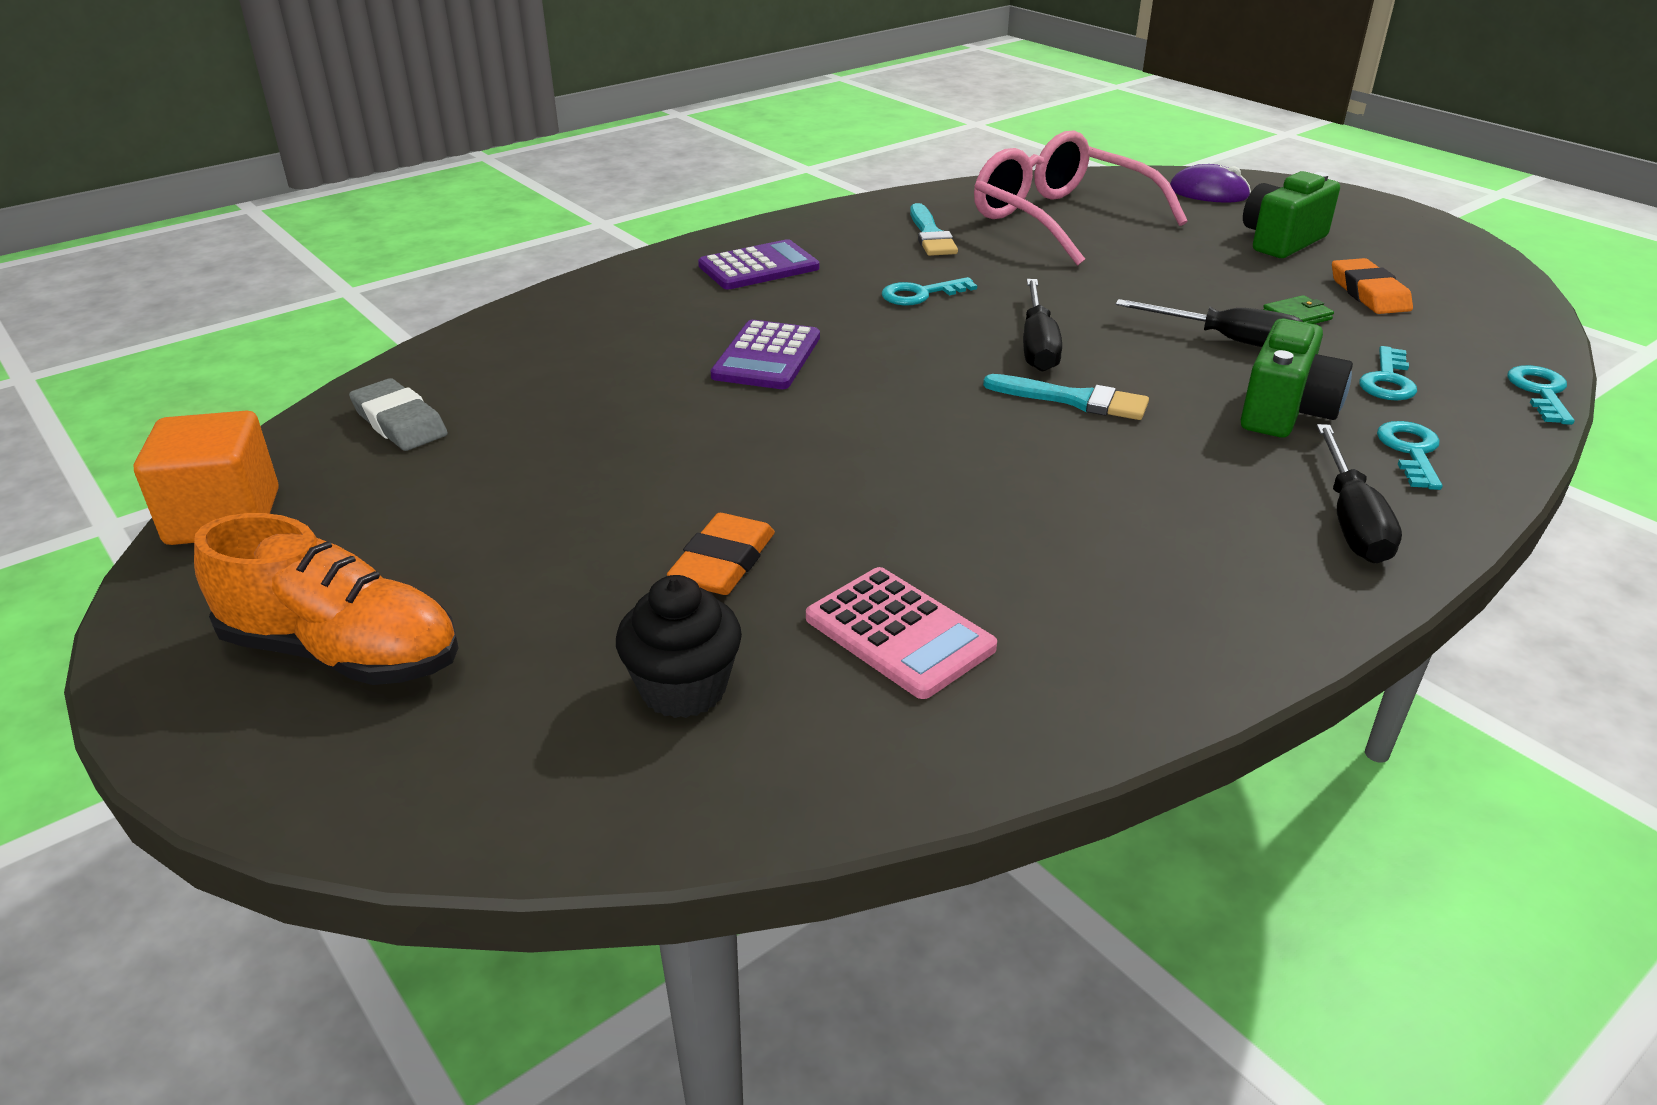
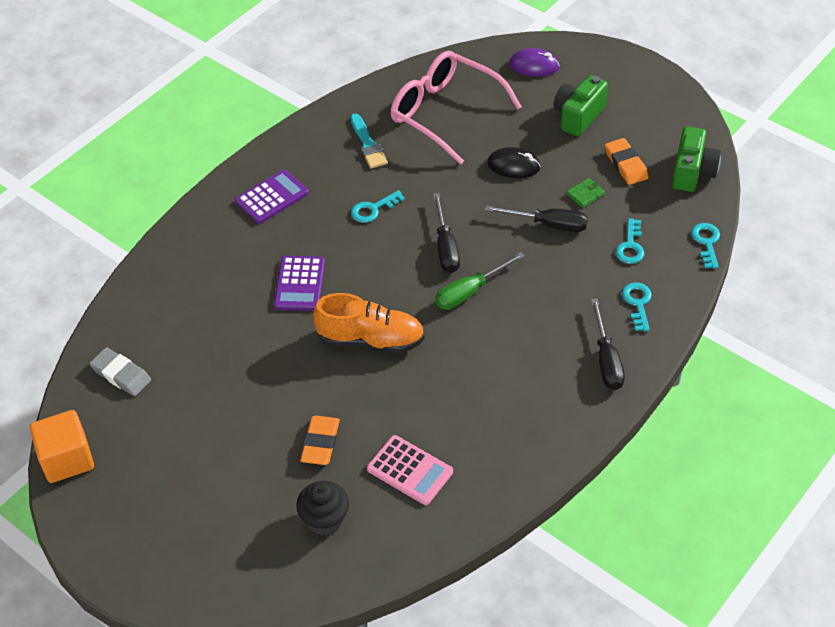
camera: 10 degrees left, 15 degrees up
orange shoe [194,513,459,685] -> orange shoe moved to [313,293,425,353]
turquoise brush [983,374,1149,420] -> green screwdriver [435,252,525,310]
green camera [1241,319,1353,438] -> green camera moved to [672,126,721,192]
none -> black mouse [487,147,541,178]

